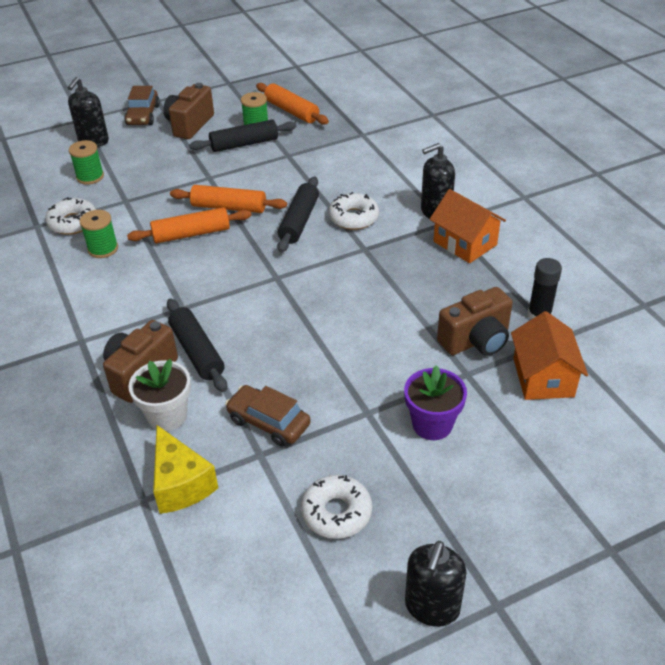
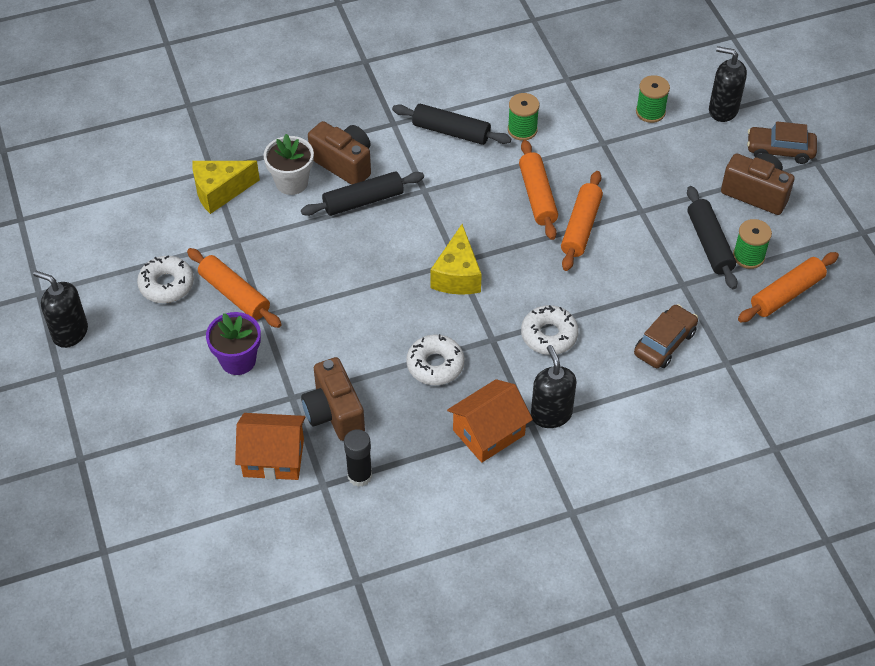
camera: 95 degrees right, 10 degrees up
white donut [45,197,96,235] -> white donut moved to [406,334,465,385]
brown car [225,385,311,447] -> brown car moved to [634,304,698,368]
black rolling pin [277,177,319,253] -> black rolling pin moved to [392,104,511,145]
none -> orange rolling pin [187,248,282,328]
none -> yellow cheese [430,224,482,295]

